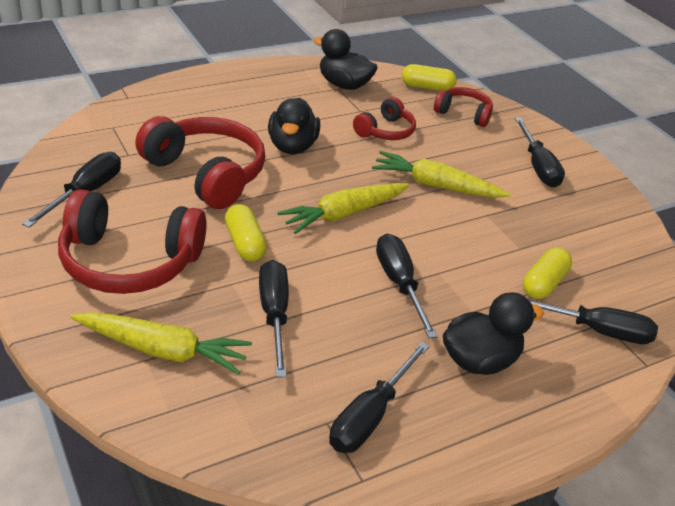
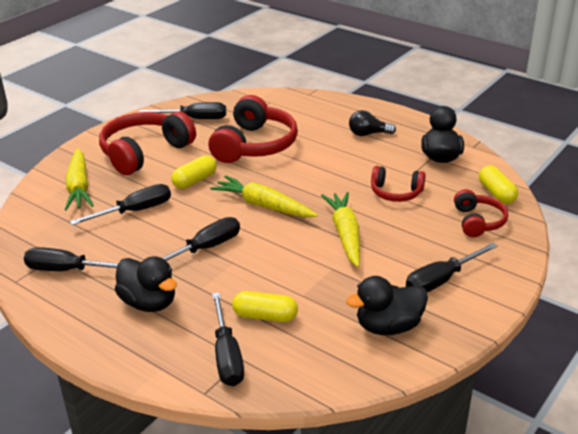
camera: 70 degrees right, 5 degrees down
red headphones [58,189,207,294] -> red headphones turned 60 degrees clockwise [99,111,196,175]
black duck [268,98,320,154] -> black duck moved to [346,276,428,335]
none -> black light bulb [349,110,396,136]

